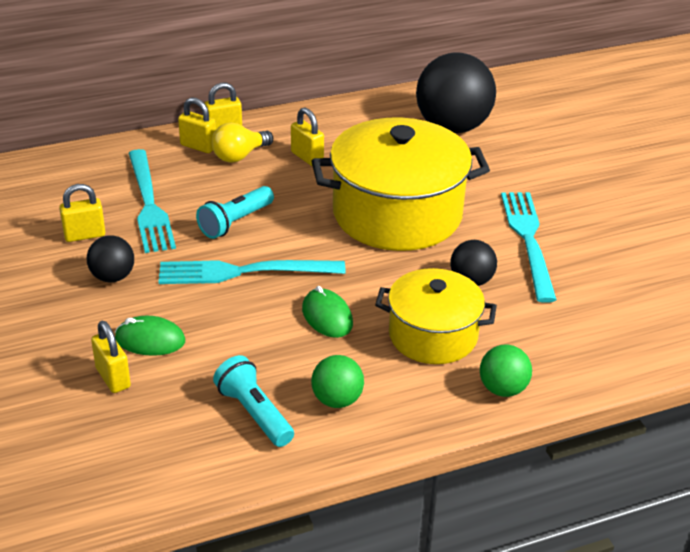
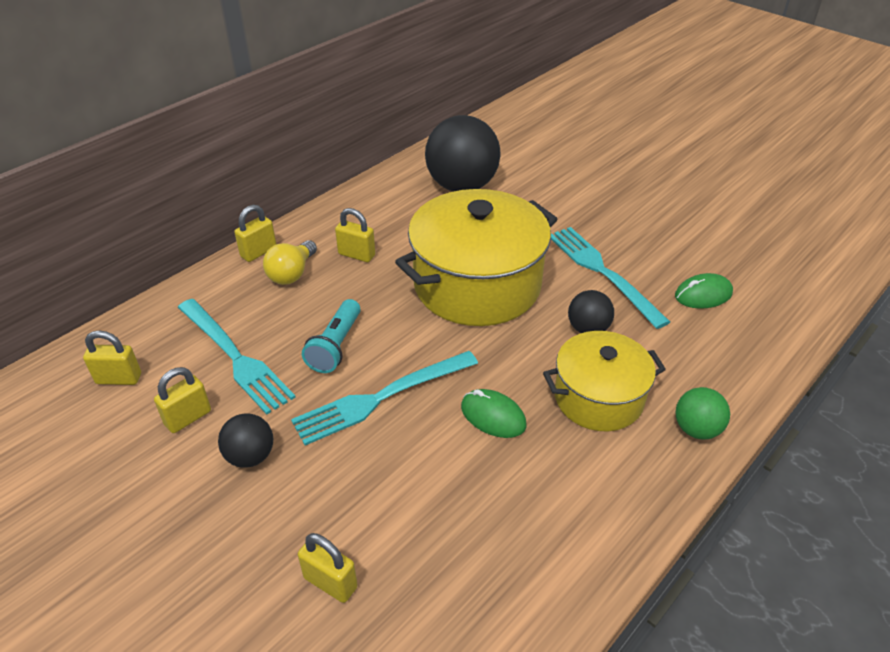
camera: 25 degrees left, 5 degrees up
green mouse [115,316,185,356] -> green mouse moved to [675,273,733,309]
yellow padlock [178,97,216,153] -> yellow padlock moved to [83,330,141,385]
turquoise flashlight [213,355,294,447] -> none
green ball [311,355,364,408] -> none

